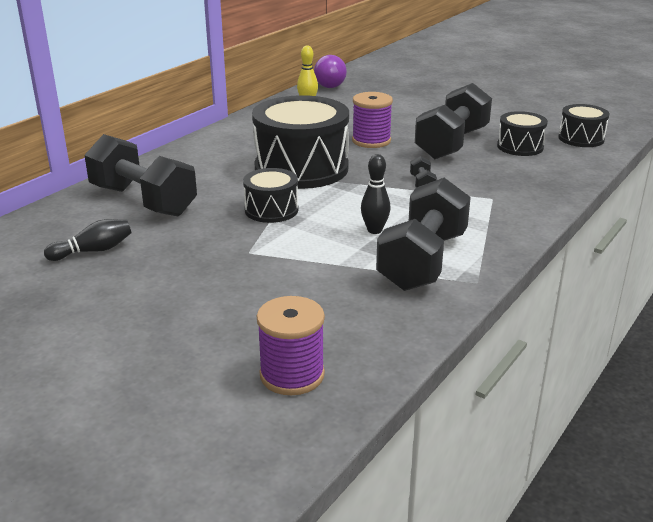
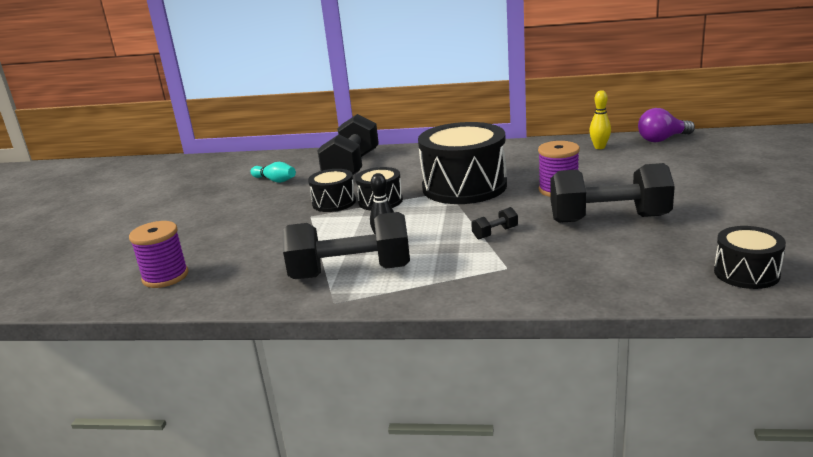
camera: 65 degrees right, 5 degrees down
black bowling pin [44,219,131,261] -> turquoise bowling pin [251,162,296,183]
black drum [497,111,548,156] -> black drum moved to [308,169,356,212]

